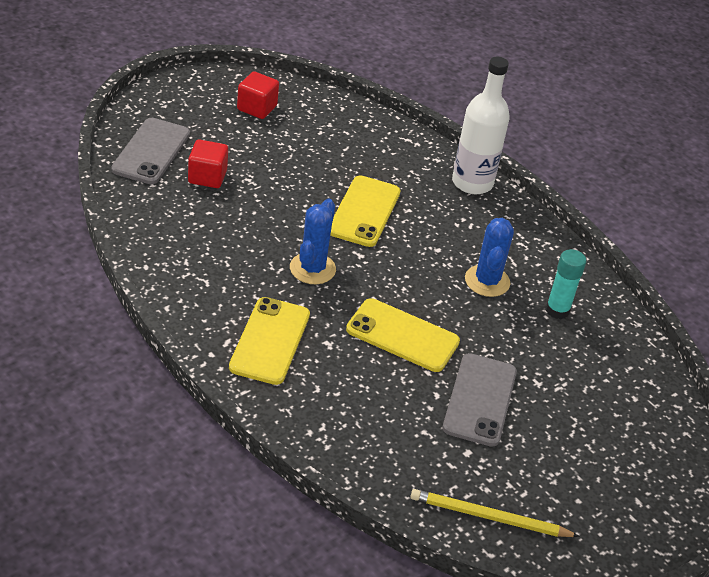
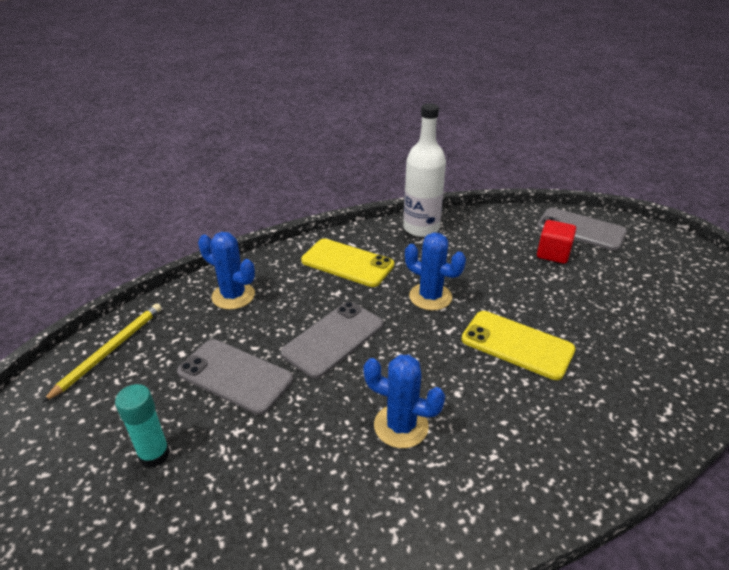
camera: 110 degrees right, 5 degrees down
red cube [237,71,279,119] -> none
yellow phone [346,298,460,372] -> grey phone [281,302,383,379]
white bottle [452,56,510,194] -> white bottle moved to [403,103,446,237]
turquoise glue stick [546,249,586,319] -> turquoise glue stick moved to [115,384,170,468]
none -> blue cactus [198,232,255,310]

